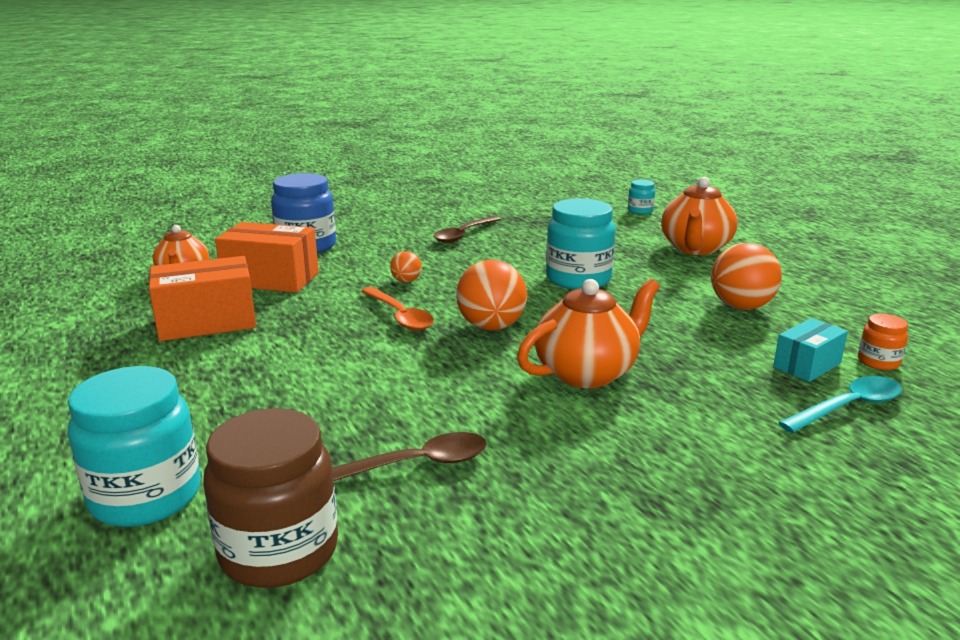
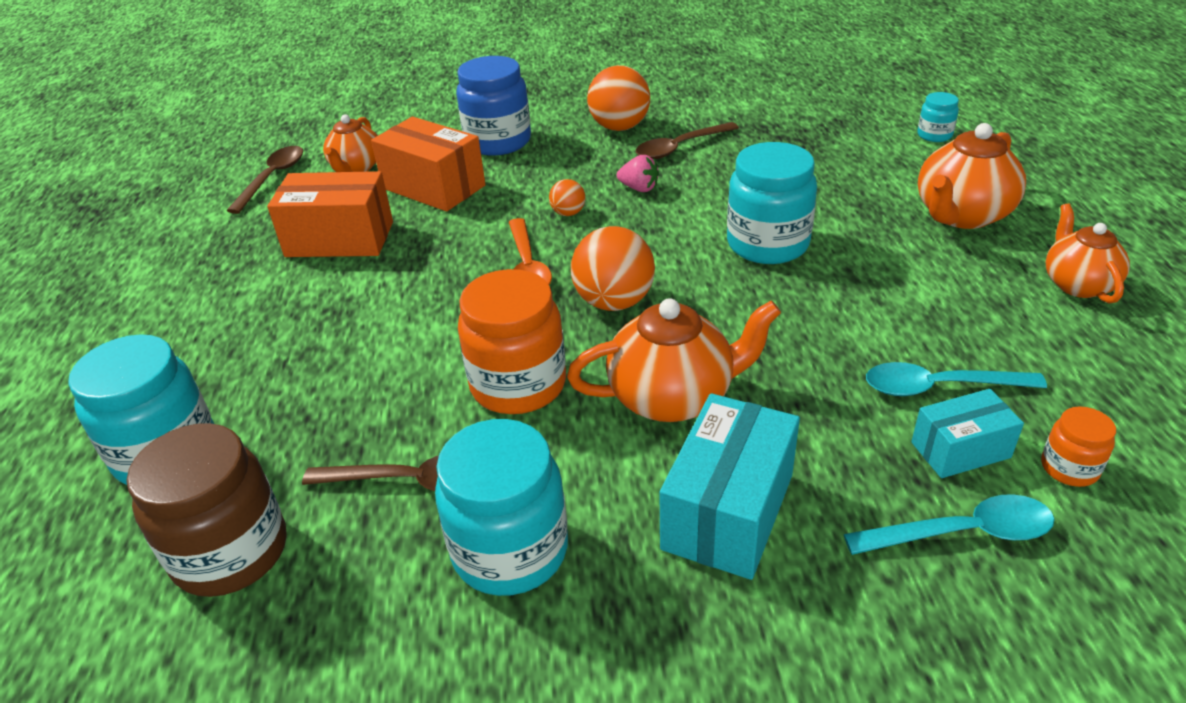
camera: 25 degrees right, 15 degrees up
orange ball [711,243,782,310] -> orange ball moved to [587,65,650,131]
none -> brown spoon [227,146,303,214]
none -> turquoise jar [435,419,568,596]
none -> orange jar [458,269,566,414]
none -> pink strawberry [617,155,659,192]
none -> turquoise box [660,393,800,580]
none -> turquoise spoon [866,362,1047,396]
none -> orange teapot [1046,204,1130,303]

